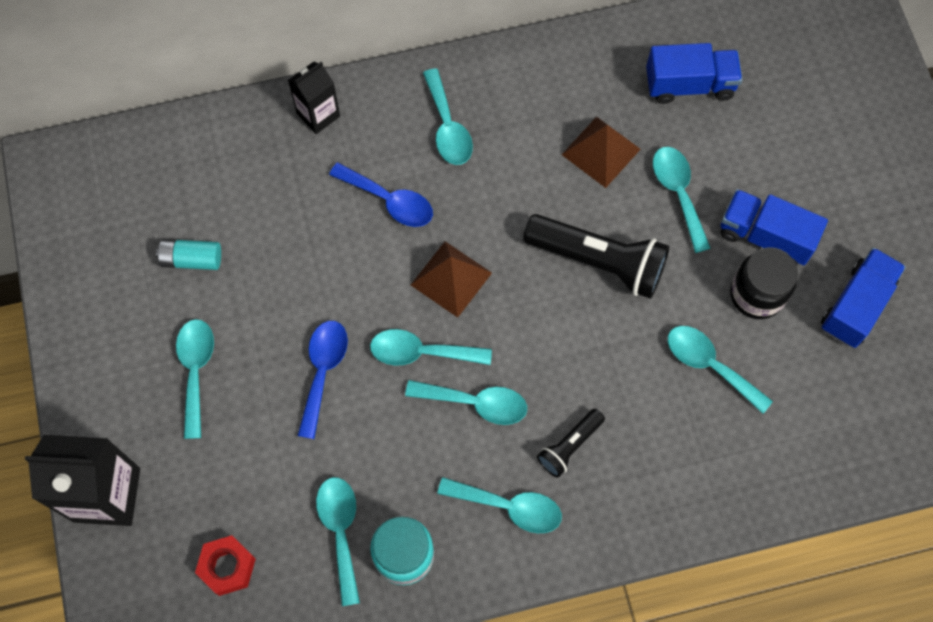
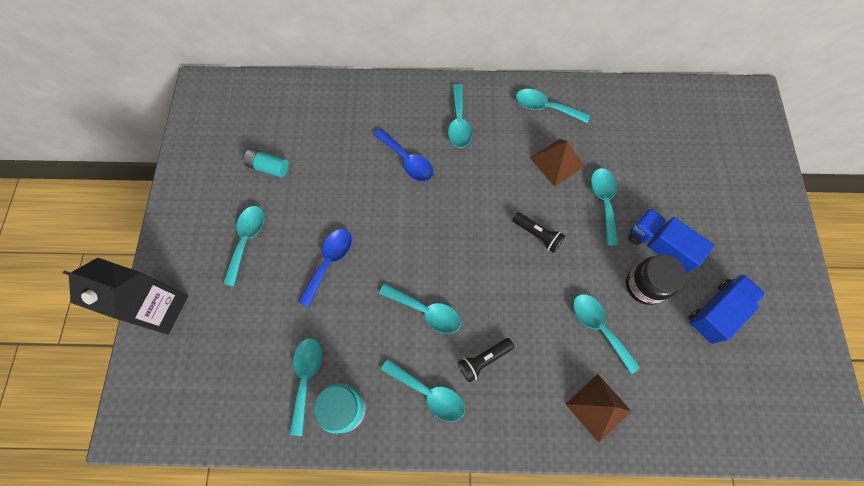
camera: 15 degrees right, 0 degrees up
red nut [195,535,256,596] -> none
black carton [288,62,340,134] -> none
turquoise spoon [370,329,492,365] -> turquoise spoon moved to [516,89,590,123]
brown pyramid [411,241,492,318] -> brown pyramid moved to [566,374,631,443]
black flashlight [523,214,670,299] -> black flashlight [512,212,565,253], size x0.53
blue truck [646,43,743,104] -> none

